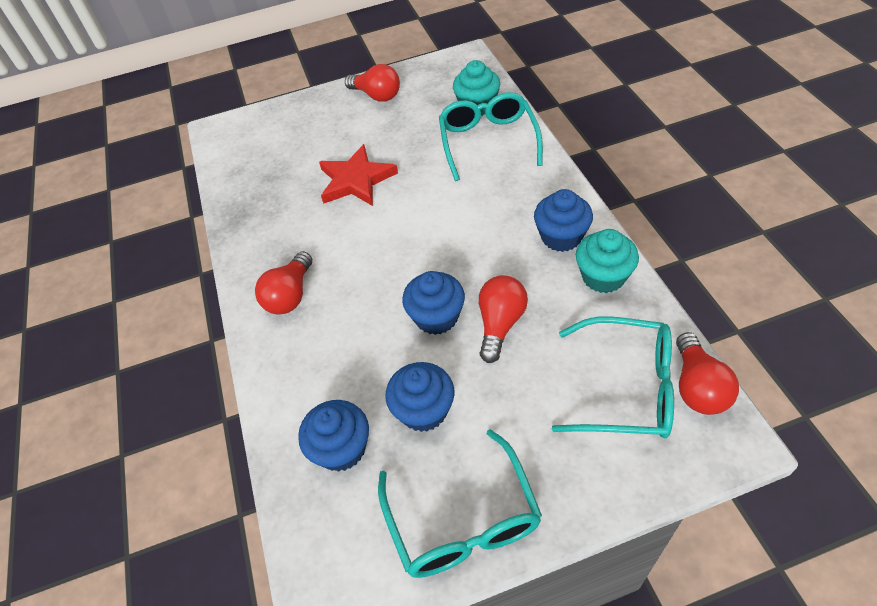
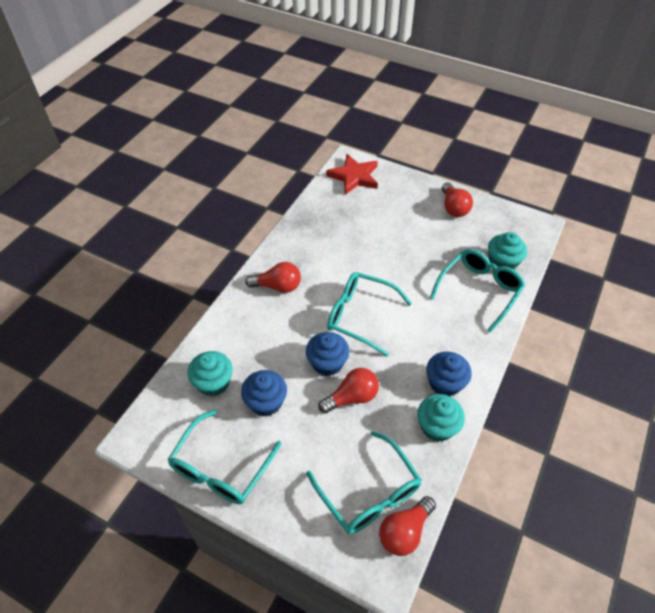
camera: 40 degrees right, 0 degrees up
red light bulb [255,251,312,315] -> red light bulb turned 150 degrees counterclockwise [245,262,301,293]
blue cupcake [298,400,369,472] -> turquoise cupcake [187,351,233,396]
red star [319,144,398,206] -> red star moved to [326,154,378,195]
none -> turquoise glasses [327,272,412,356]

